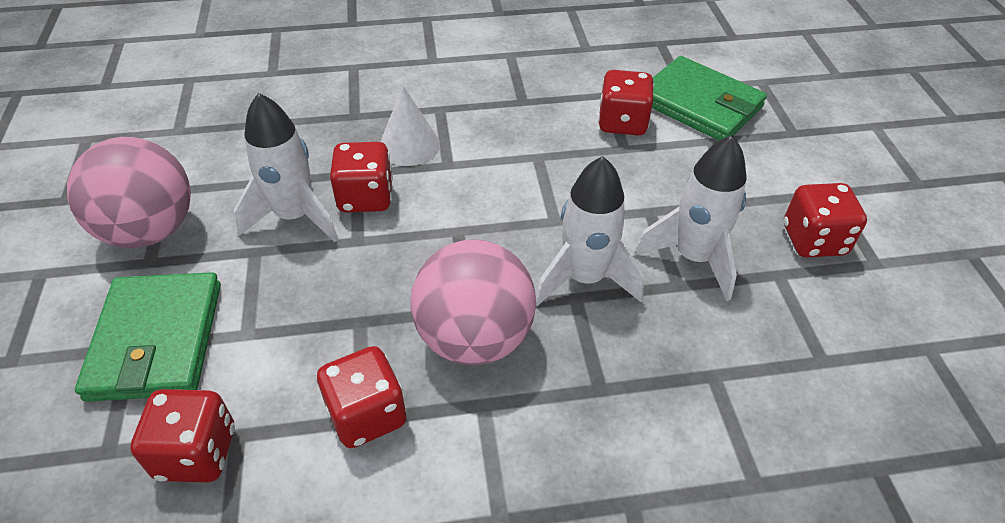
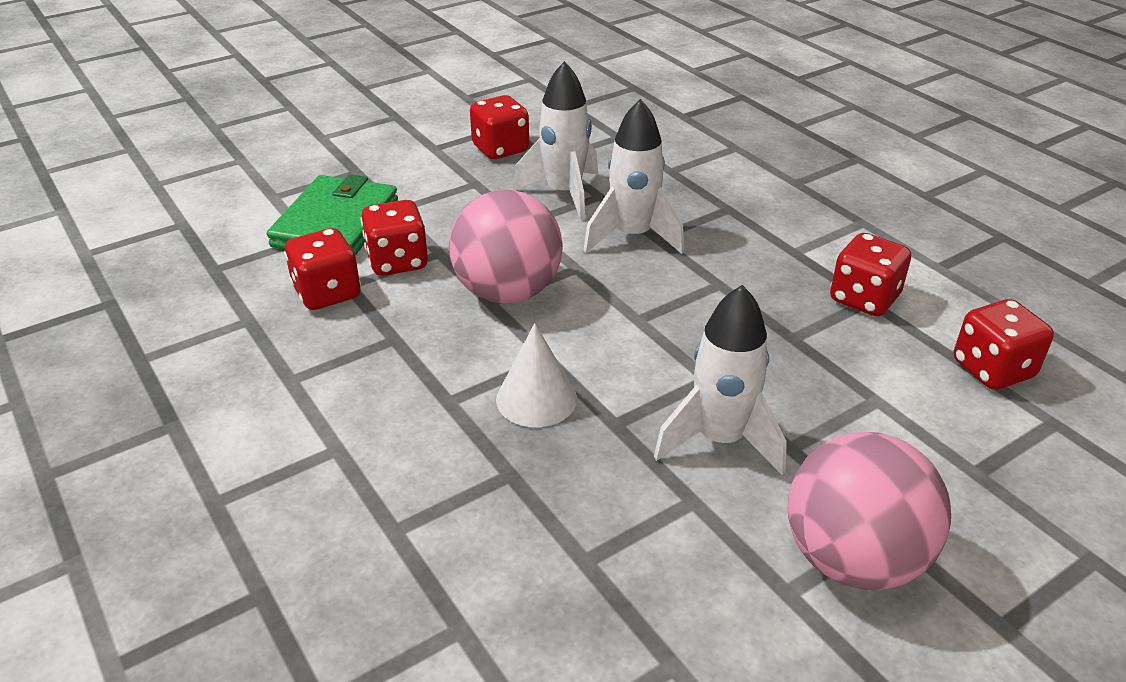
camera: 115 degrees left, 10 degrees down
green wallet [75,272,221,402] -> none
red dice [330,142,393,213] -> red dice moved to [284,228,361,310]
pink ball [411,239,536,365] -> pink ball moved to [449,190,563,304]

